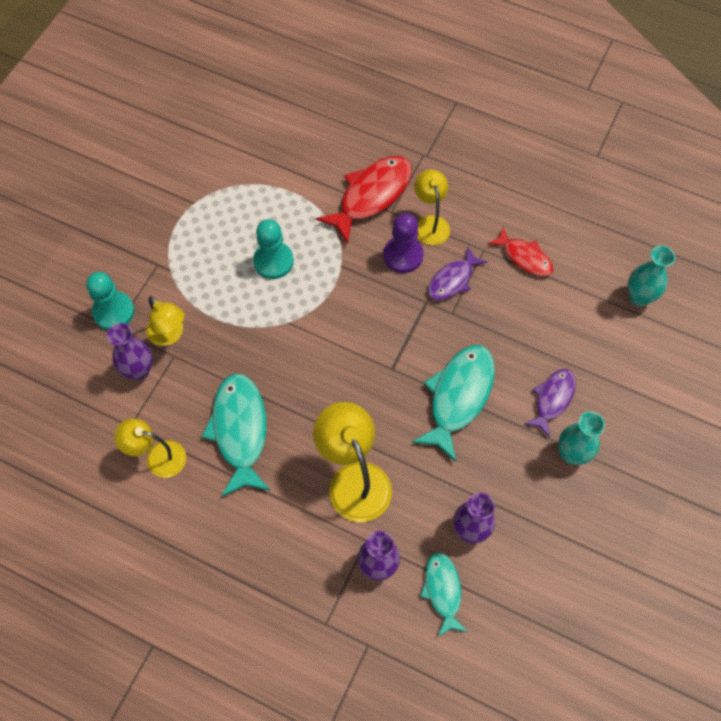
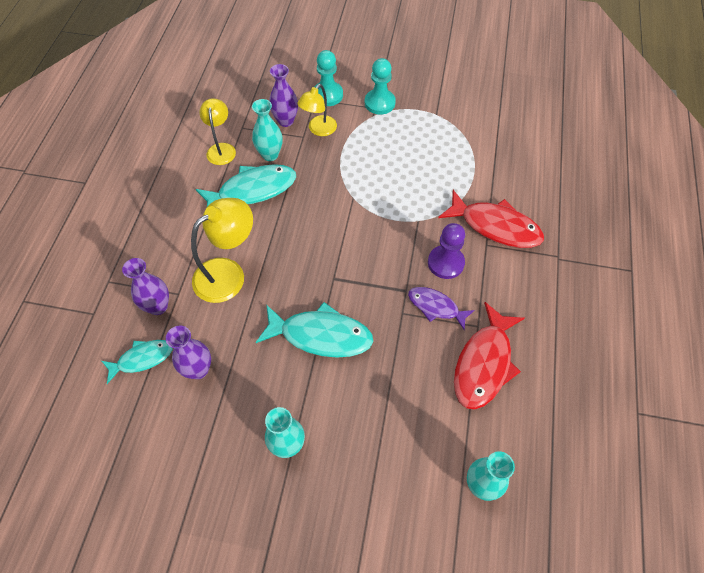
camera: 75 degrees right, 5 degrees down
turquoise pawn [253,219,294,279] -> turquoise pawn moved to [365,58,396,115]
yellow lamp [414,169,450,245] -> none
red fish [487,227,553,276] -> red fish [454,302,525,410], size x1.67
purple fish [524,369,576,438] -> none
none -> turquoise vase [252,99,282,161]

